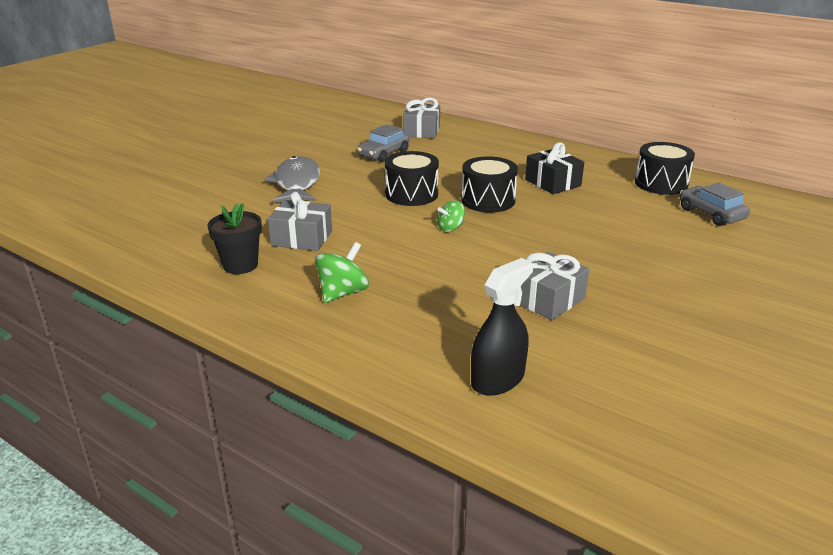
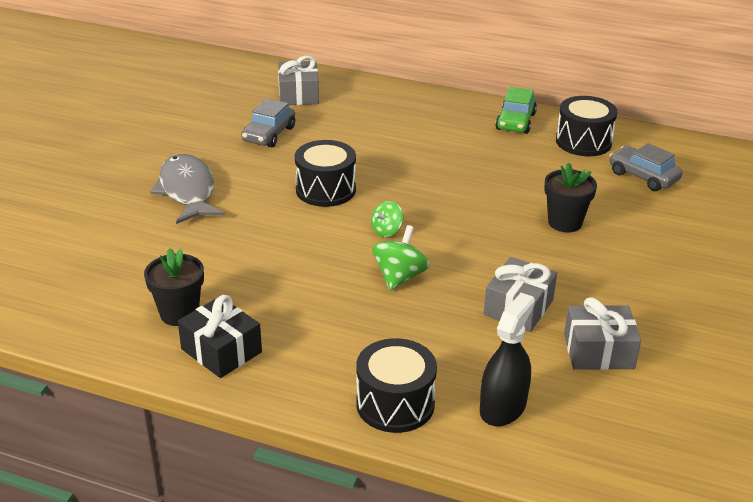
camera: 15 degrees left, 5 degrees up
grey gift [268,192,332,251] -> grey gift moved to [564,297,641,370]
green spinning top [315,242,369,303] -> green spinning top moved to [372,225,430,291]
black drum [461,156,518,213] -> black drum moved to [356,338,437,433]
black gift [525,143,584,194] -> black gift moved to [178,295,262,378]
none -> green car [495,87,537,134]
none -> black flower pot [544,162,597,232]

